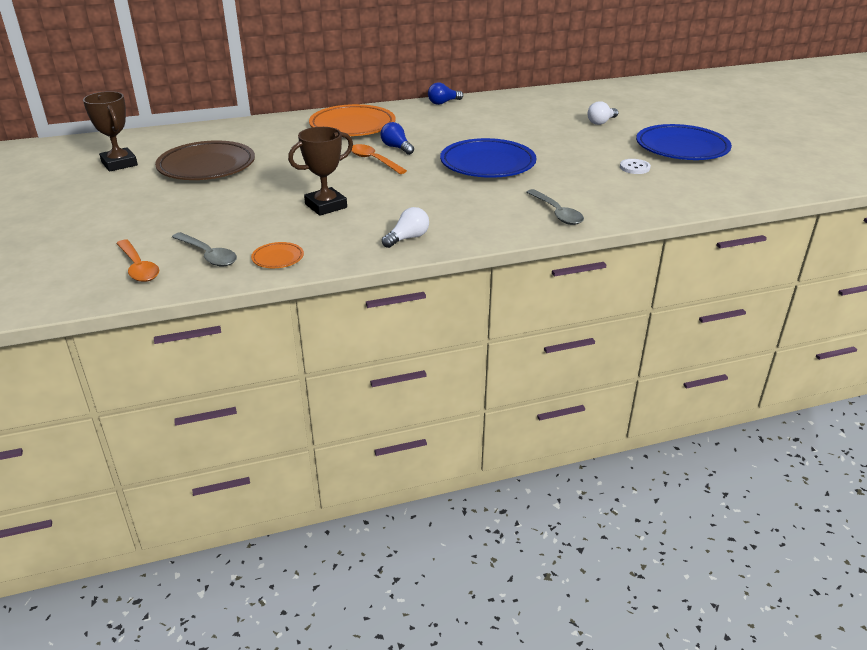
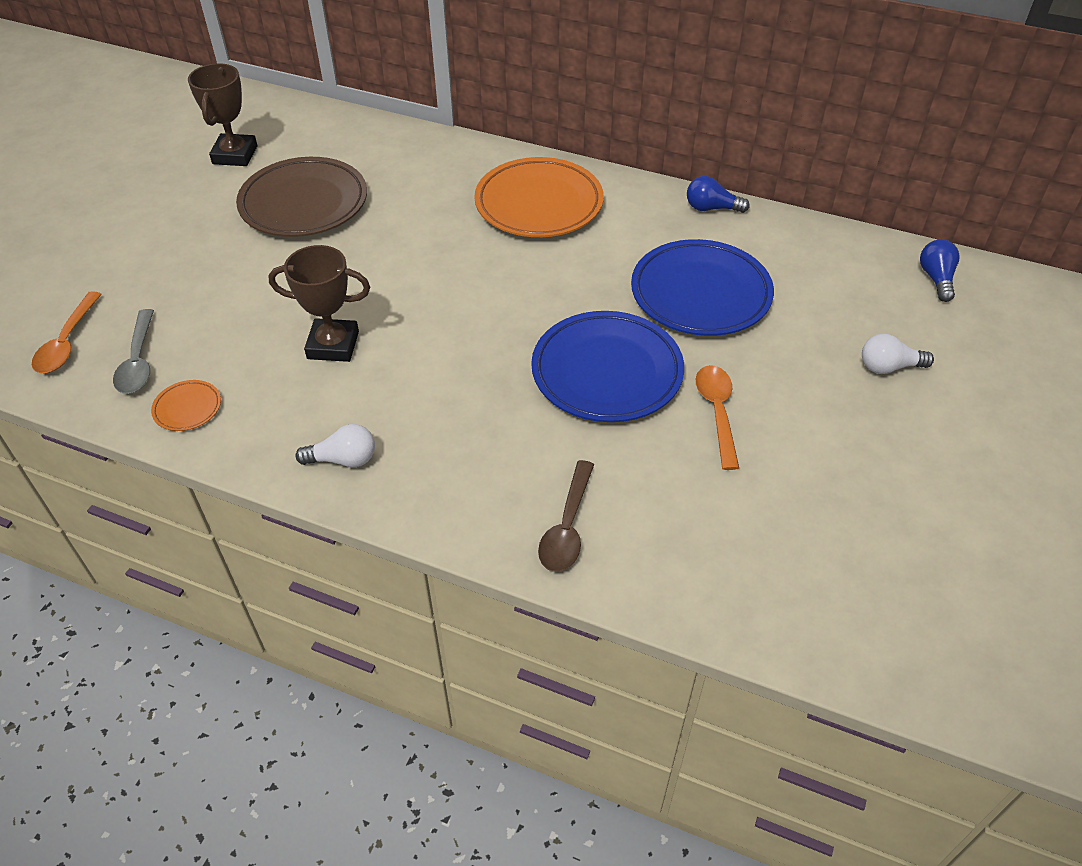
camera: 40 degrees right, 15 degrees up
orange spoon [352,144,407,174] -> orange spoon moved to [696,365,739,470]
blue light bulb [381,122,414,155] -> blue light bulb moved to [920,239,960,302]
grey spoon [526,189,584,225] -> brown spoon [538,460,594,572]
white button [620,159,651,174] -> none
blue plate [636,124,732,160] -> blue plate moved to [631,239,774,336]

